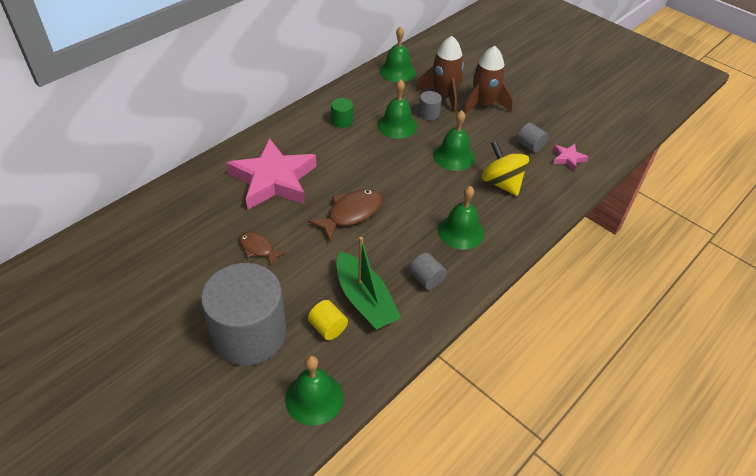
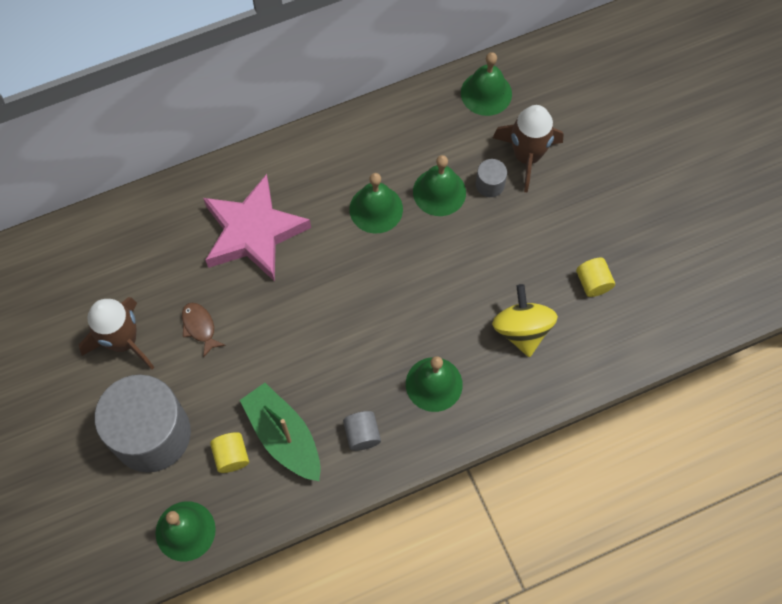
camera: 25 degrees right, 20 degrees up
brown fish [308,189,382,241] -> none
green cylinder [331,98,353,128] -> none
green boat [336,237,401,330] -> green boat turned 150 degrees clockwise [240,383,321,481]
green bell [433,110,475,171] -> green bell moved to [349,173,403,233]
brown rocket [463,46,513,115] -> brown rocket moved to [79,297,154,370]
grey cylinder [517,123,548,153] -> yellow cylinder [576,258,615,297]
pink star [553,144,588,171] -> none

